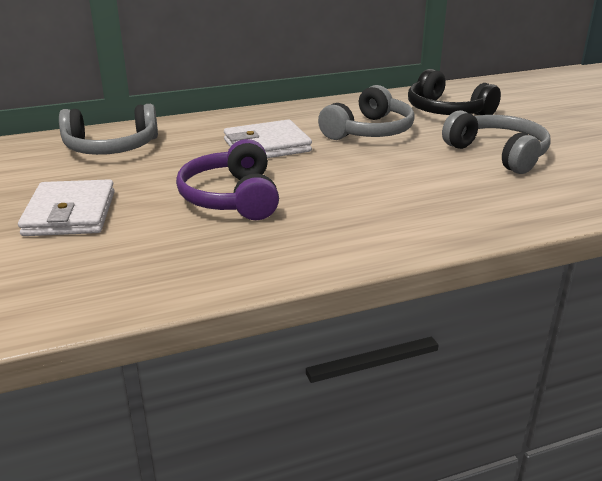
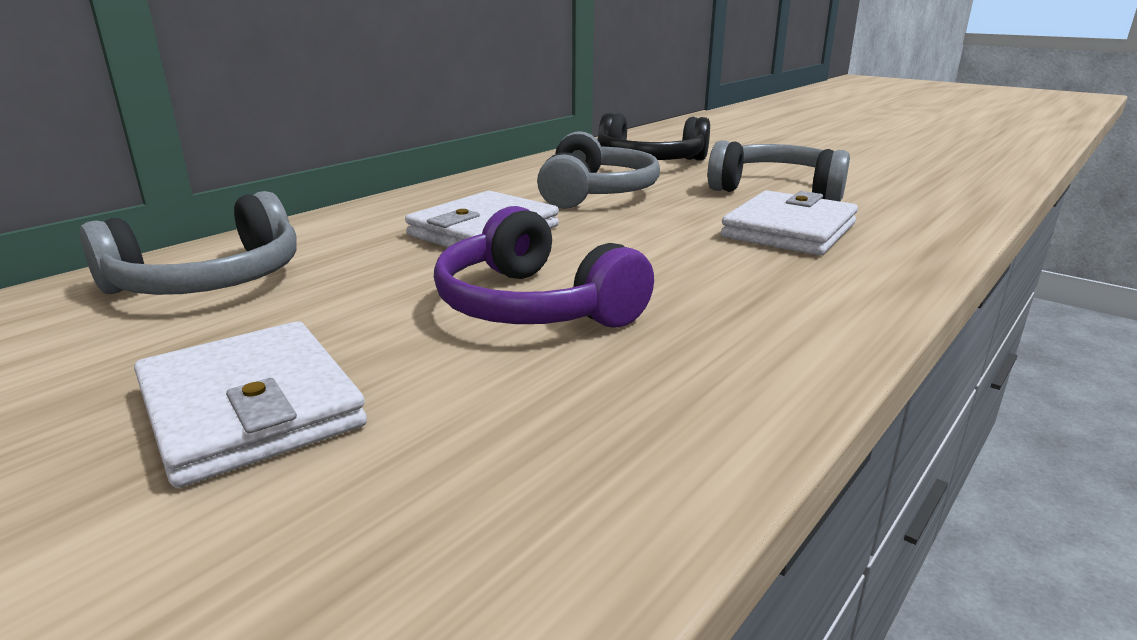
camera: 30 degrees left, 5 degrees down
none -> white wallet [721,190,858,256]

